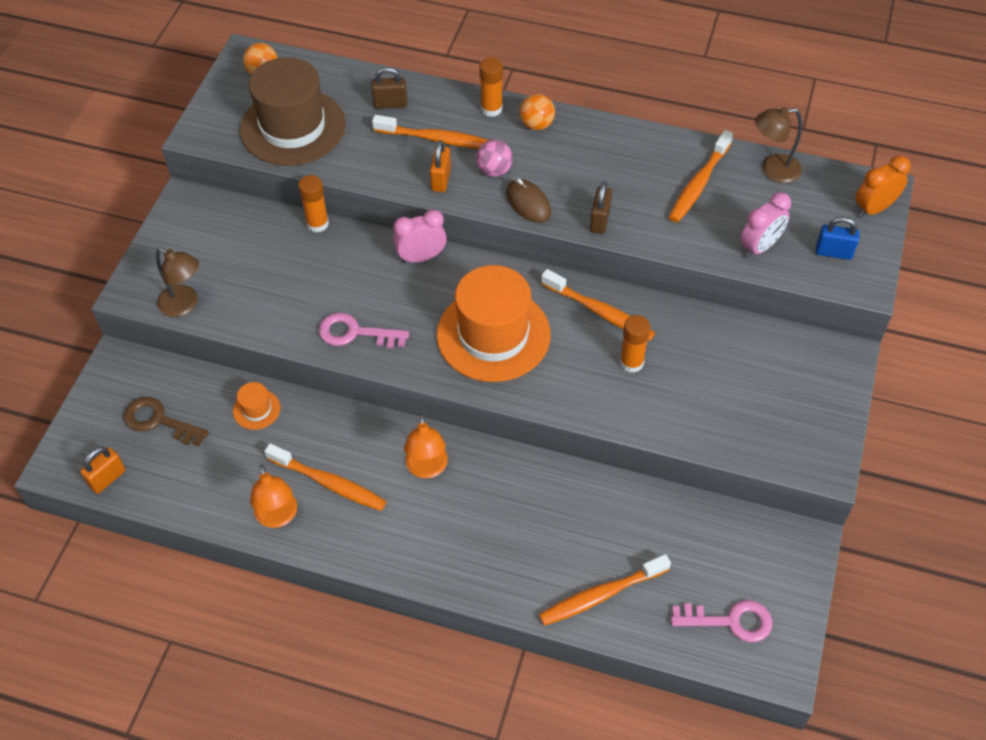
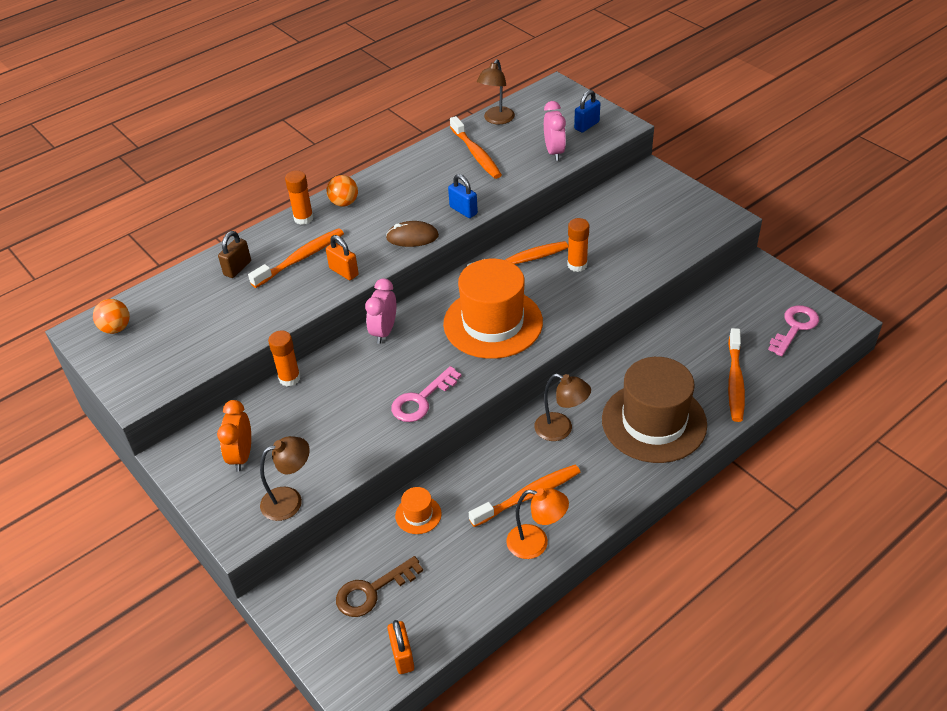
camera: 55 degrees left, 10 degrees down
brown hat [240,57,346,166] -> brown hat moved to [602,357,707,463]
orange lamp [404,414,448,478] -> brown lamp [534,374,591,441]
pink ball [476,140,513,177] -> none
brown padlock [590,182,612,234] -> blue padlock [448,174,478,218]
orange clock [855,155,910,218] -> orange clock moved to [217,400,251,472]

